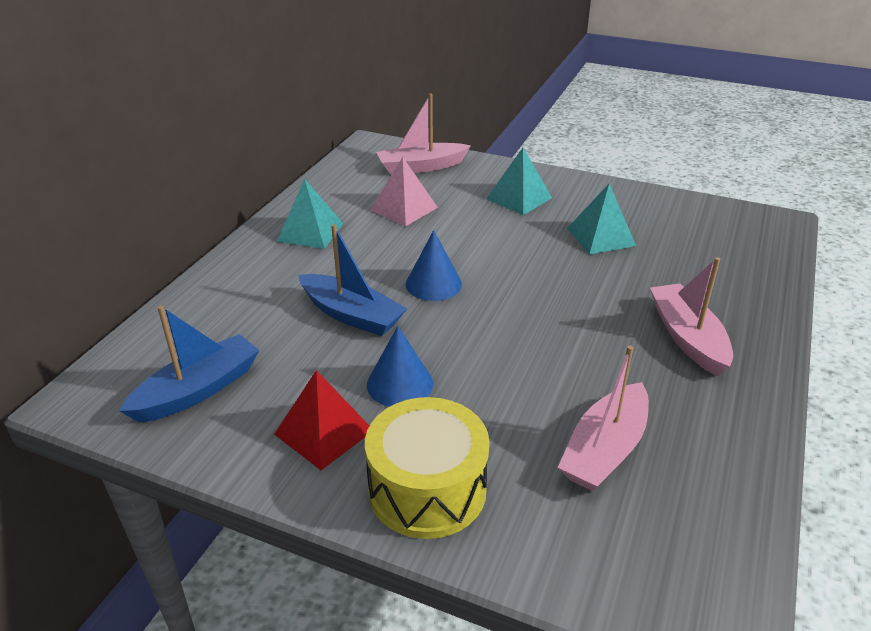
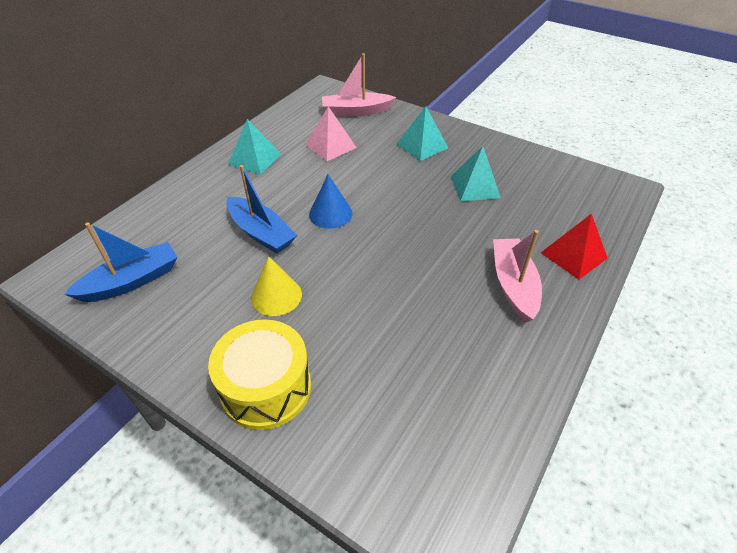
camera: 10 degrees right, 10 degrees up
red pyramid [274,370,369,470] -> red pyramid moved to [541,214,608,279]
blue cone [367,326,433,407] -> yellow cone [251,256,302,316]
pink boat [558,345,649,491] -> none

